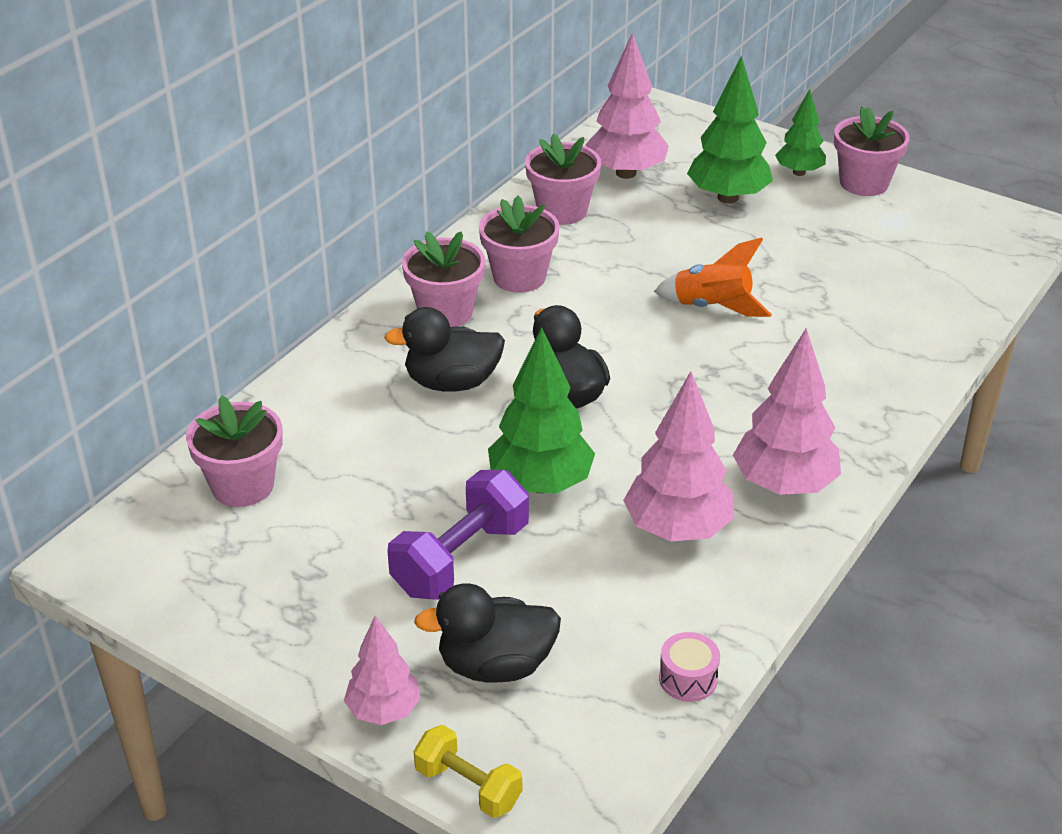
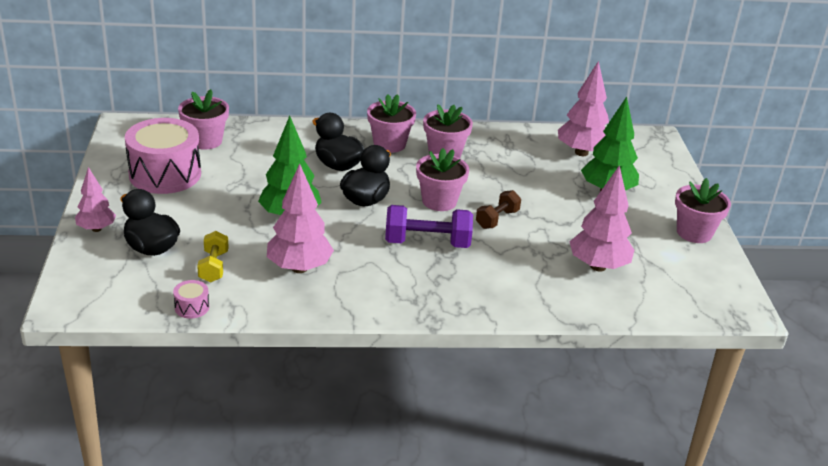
camera: 50 degrees right, 5 degrees down
purple dumbbell [387,470,529,600] -> purple dumbbell moved to [385,205,473,248]
yellow dumbbell [414,725,522,818] -> yellow dumbbell moved to [197,231,229,283]
pink flower pot [525,133,601,225] -> pink flower pot moved to [416,148,469,211]
orange rocket [654,238,772,317] -> brown dumbbell [476,190,521,229]
pink tree [733,328,841,495] -> pink tree moved to [569,165,634,272]
green tree [775,89,826,176] -> none
none -> pink drum [125,118,201,194]

